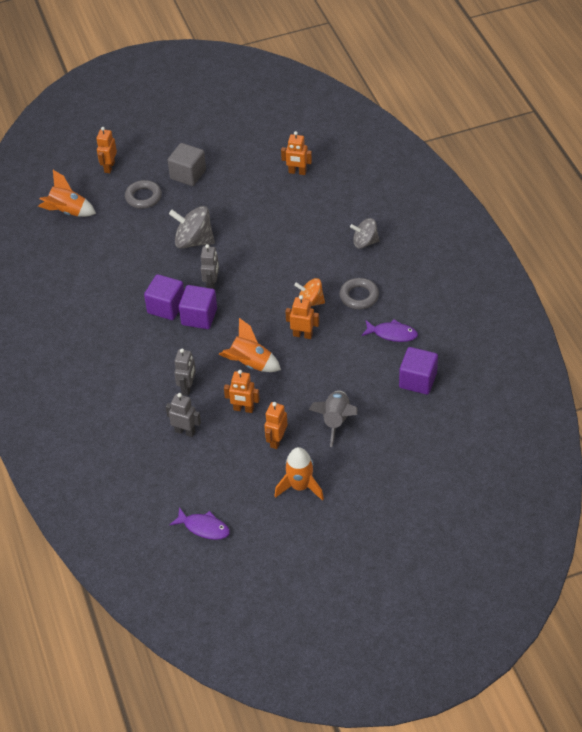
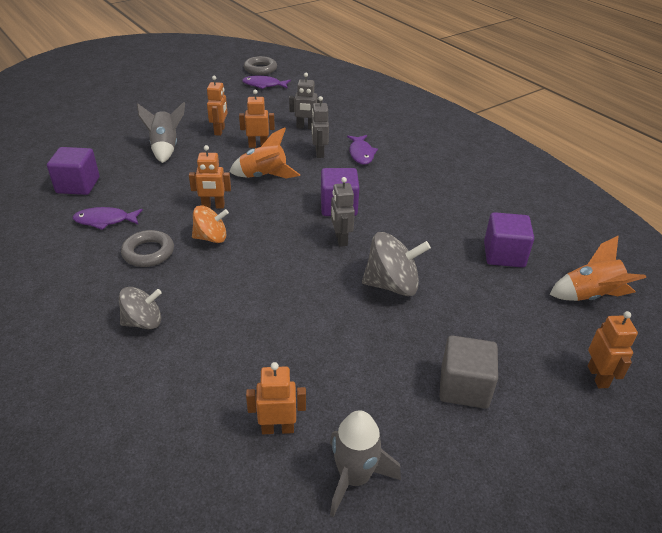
camera: 160 degrees right, 10 degrees down
grey ring [125,180,162,209] -> grey ring moved to [244,56,277,75]
purple cube [144,274,184,320] -> purple cube moved to [484,212,534,267]
orange rocket [275,447,324,501] -> none
none -> grey rocket [330,410,401,517]
none -> purple fish [347,135,378,165]

